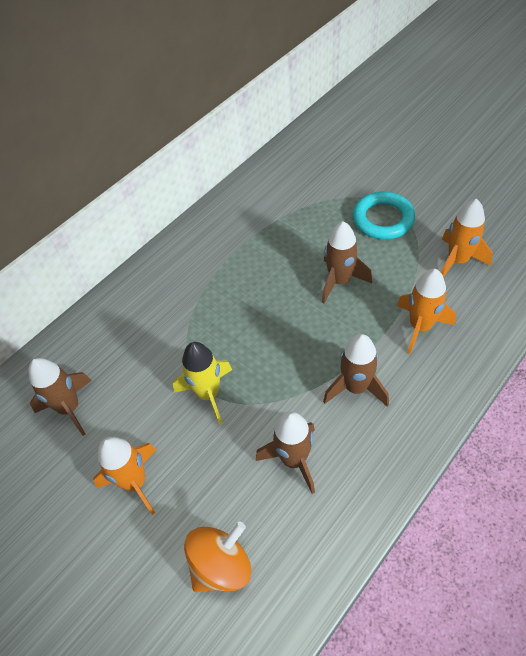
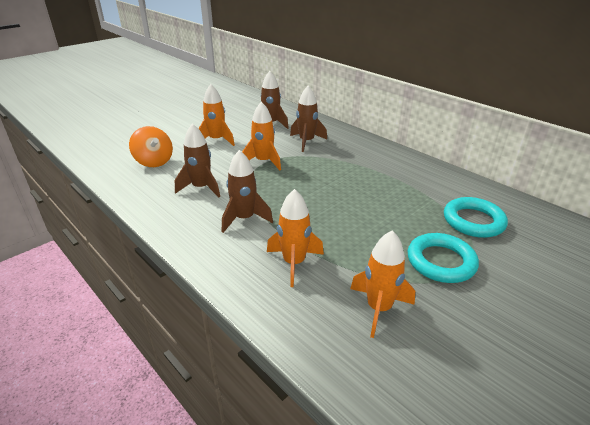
camera: 90 degrees right, 20 degrees down
yellow rocket [173,342,232,425] -> orange rocket [242,102,281,170]
brown rocket [322,221,372,303] -> brown rocket moved to [290,86,327,152]
none -> turquoise ring [444,197,508,238]

